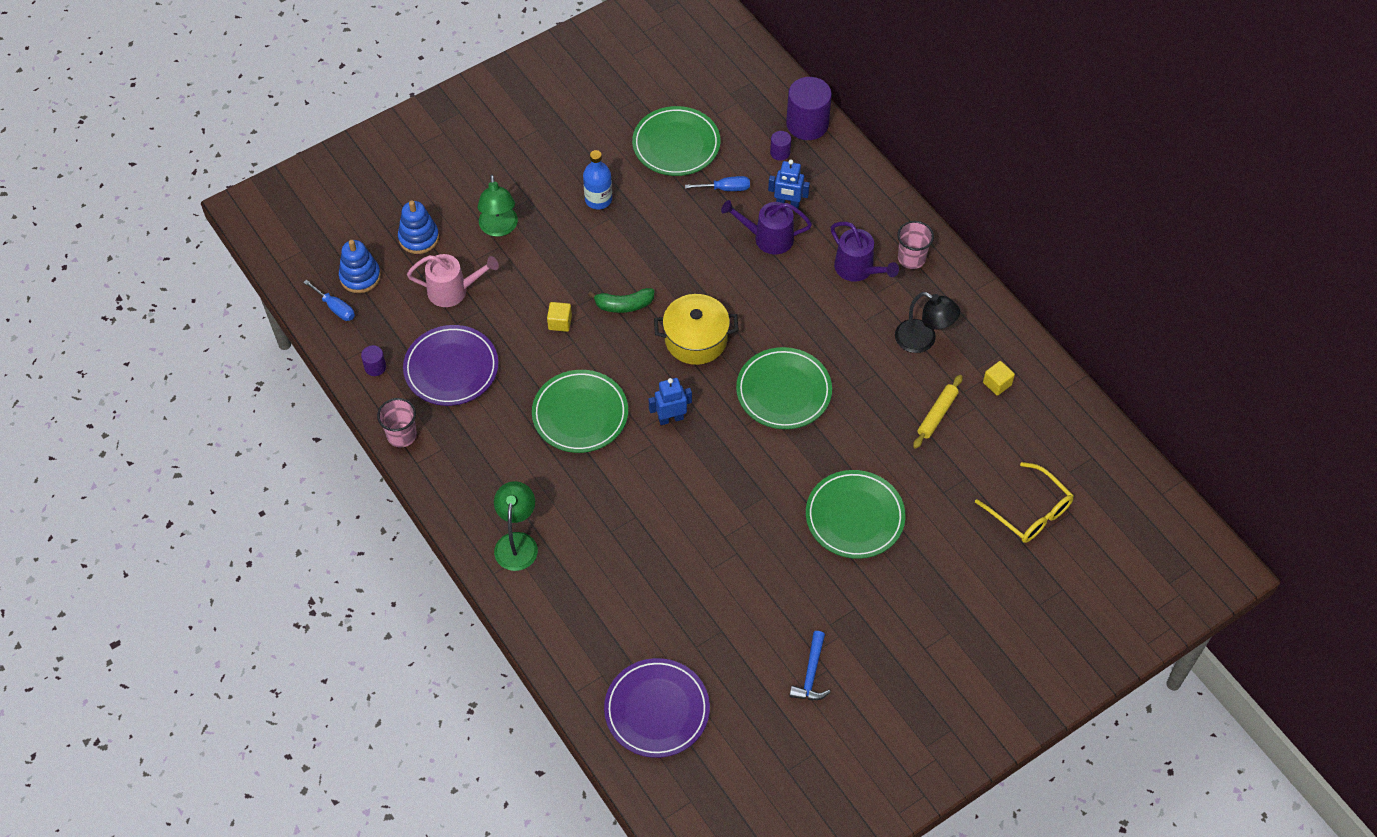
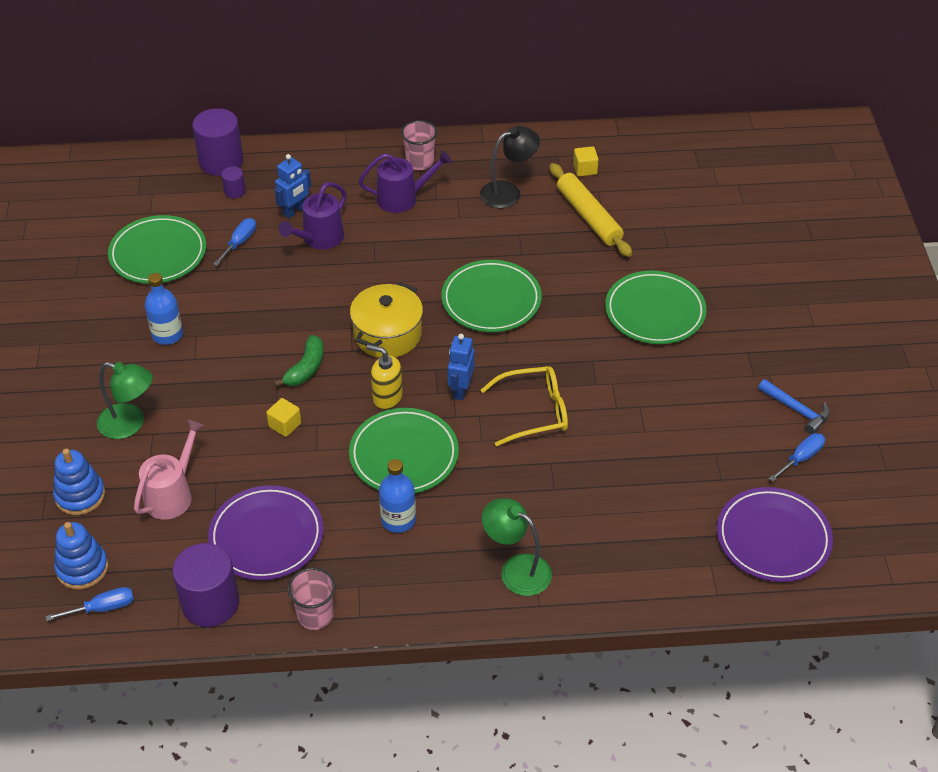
camera: 60 degrees left, 10 degrees down
purple cylinder [361,345,386,376] -> purple cylinder [172,543,239,627], size x2.13
yellow rolling pin [913,375,963,449] -> yellow rolling pin [550,163,632,257], size x1.55
yellow glasses [975,462,1074,543] -> yellow glasses moved to [481,366,568,446]
none -> yellow soap dispenser [367,344,403,410]
none -> blue bottle [379,459,416,533]
none -> blue screwdriver [769,433,825,482]

